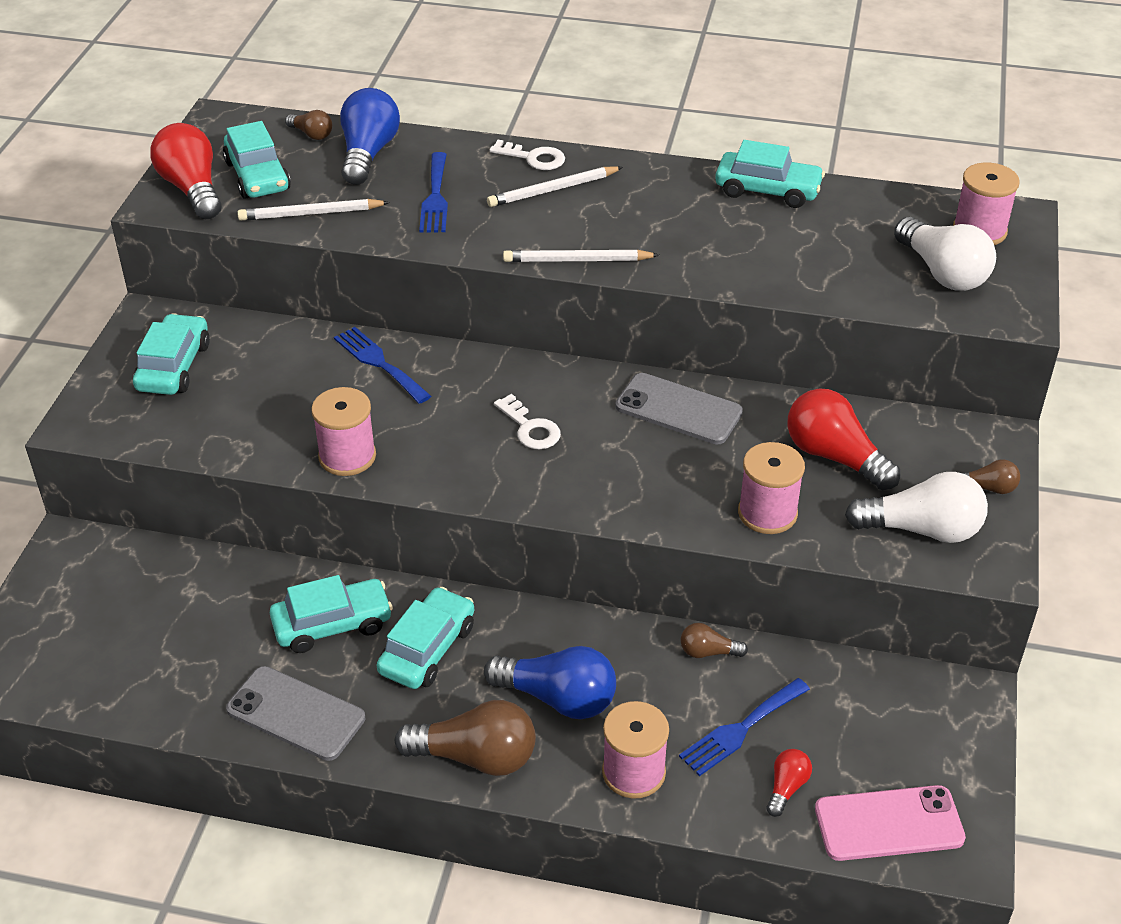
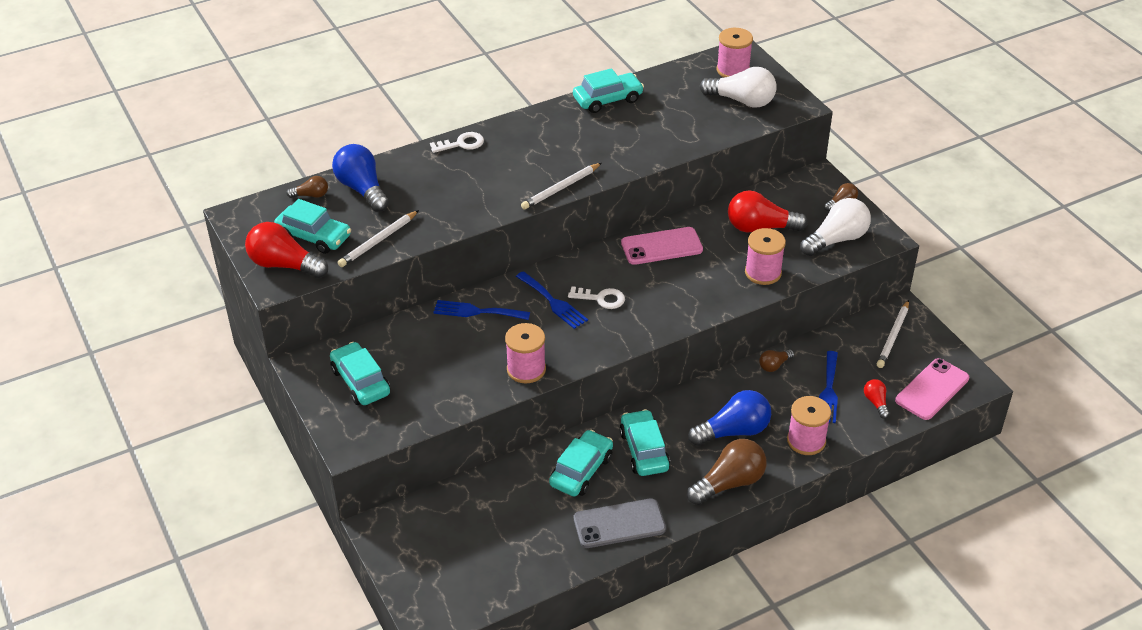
camera: 40 degrees left, 0 degrees up
blue fork [419,152,448,232] -> blue fork moved to [516,271,588,329]
white pencil [487,166,623,207] -> white pencil moved to [877,300,909,368]
grey phone [616,373,743,445] -> pink phone [621,227,703,265]

